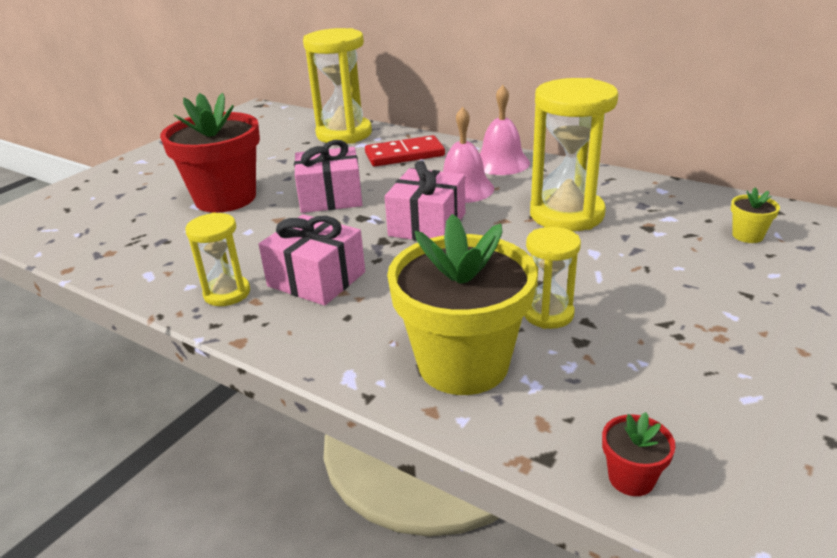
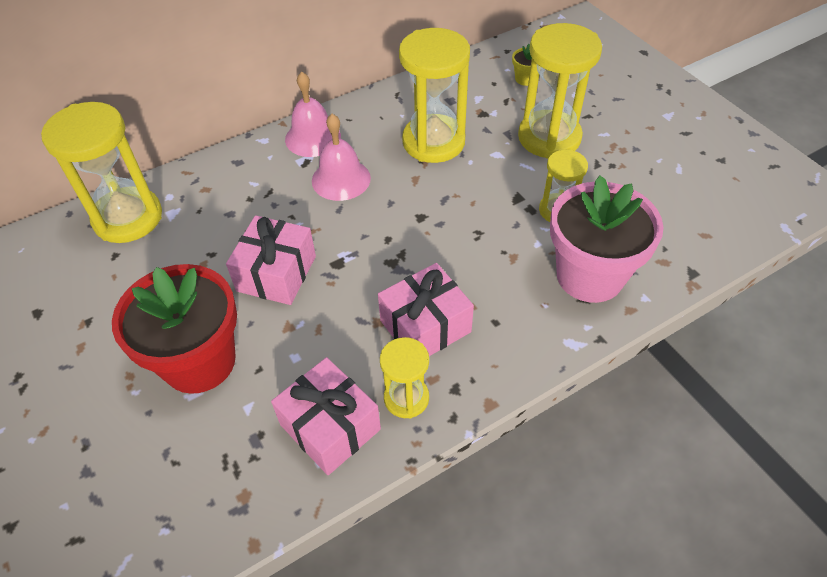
camera: 65 degrees left, 20 degrees up
red domino [365,135,445,167] -> none
pink gift [385,161,465,241] -> pink gift moved to [271,357,381,475]
yellow flower pot [387,214,537,395] -> pink flower pot [550,176,664,303]
red flower pot [602,412,676,496] -> none
none -> yellow hourglass [518,23,602,159]

